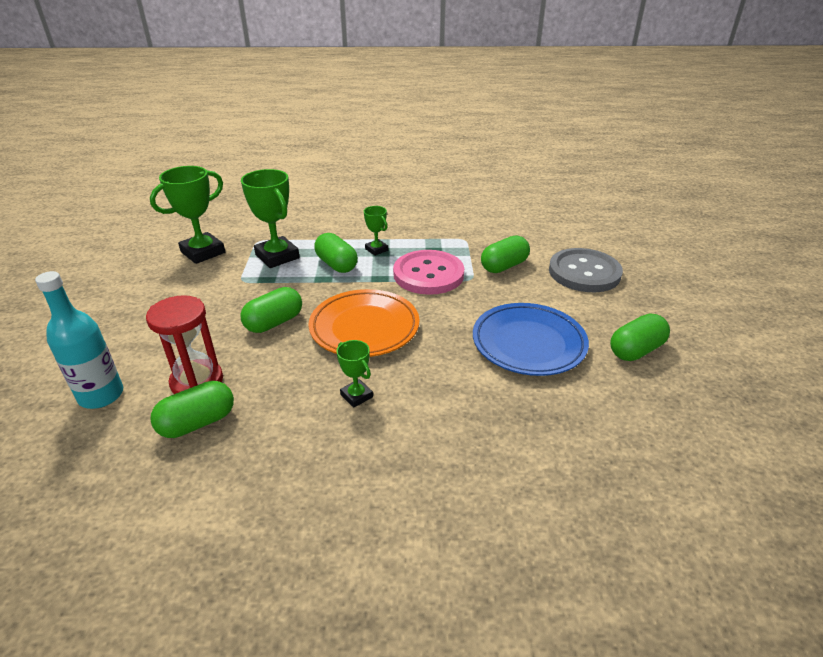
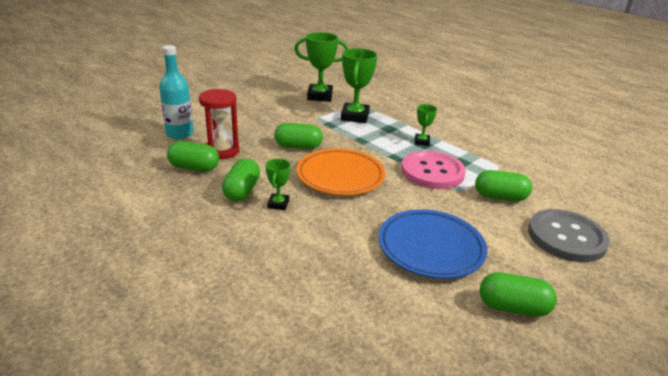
camera: 45 degrees right, 5 degrees down
green capsule [314,233,358,273] -> green capsule moved to [222,159,260,201]

